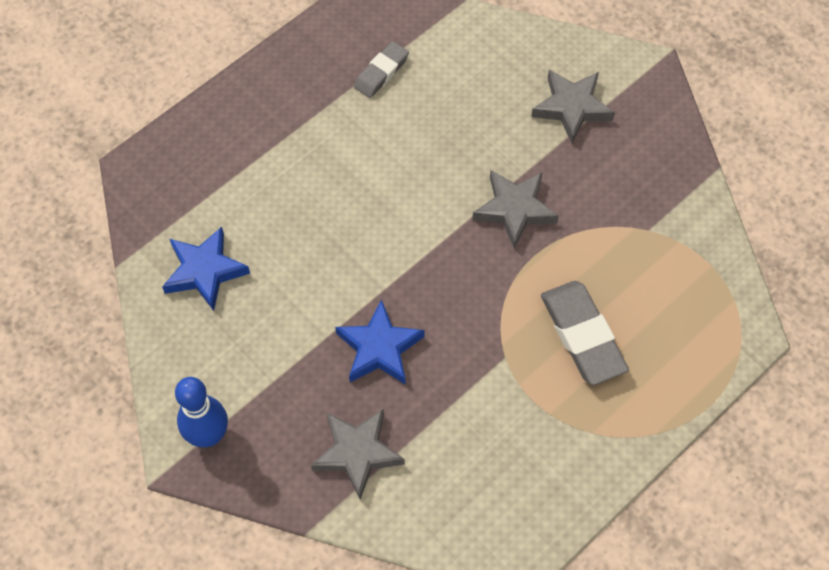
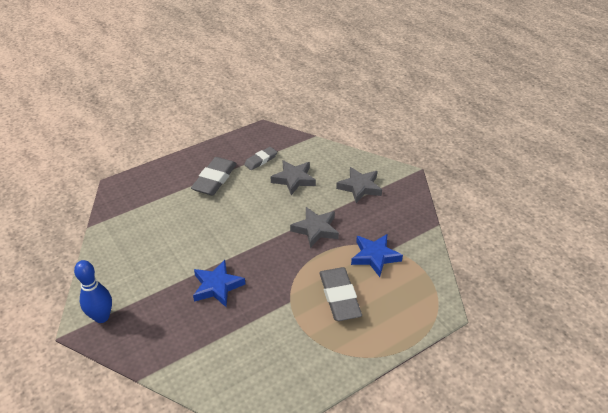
camera: 10 degrees right, 20 degrees down
blue star [162,227,250,311] -> blue star moved to [351,234,403,277]
grey star [311,409,405,500] -> grey star moved to [271,160,316,195]
none -> grey eraser [191,157,237,195]

